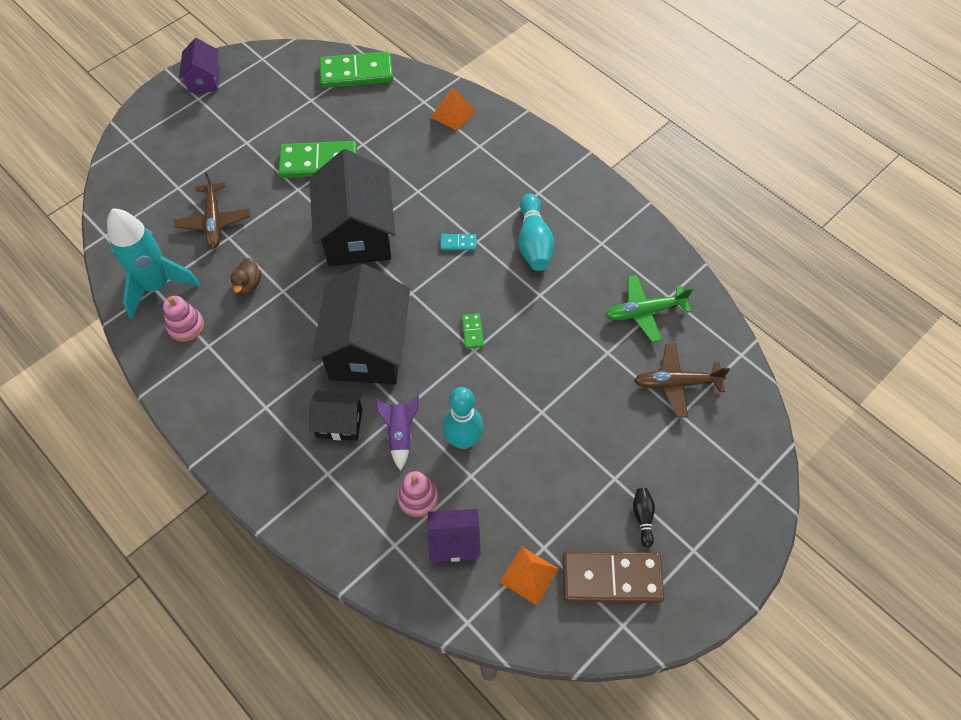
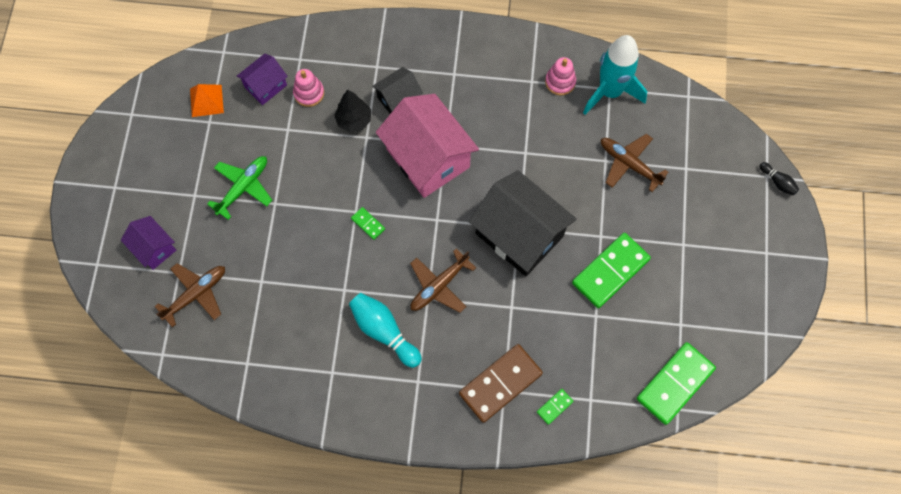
camera: 140 degrees right, 10 degrees up
purple house [179,38,220,93] -> purple house moved to [121,216,176,270]
brown duck [231,258,261,295] -> none
black house [312,264,410,384] -> pink house [376,94,479,198]
purple rocket [375,396,419,471] -> black tree [334,89,371,132]
orange pyramid [431,87,476,131] -> green domino [537,389,573,425]
turquoise domino [440,234,476,250] -> brown plane [410,248,476,313]
turquoise bowling pin [443,387,484,449] -> none
brown domino [563,551,664,603] -> brown domino moved to [459,344,543,423]
green plane [605,275,693,343] -> green plane moved to [207,156,272,220]
black bowling pin [633,488,655,547] -> black bowling pin moved to [759,162,799,195]

